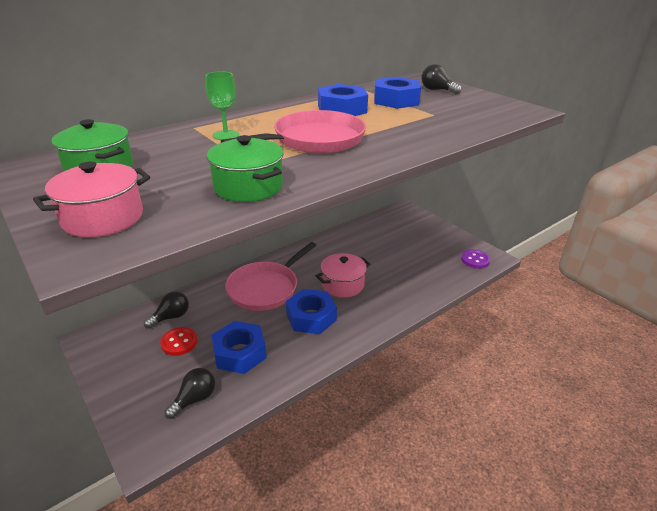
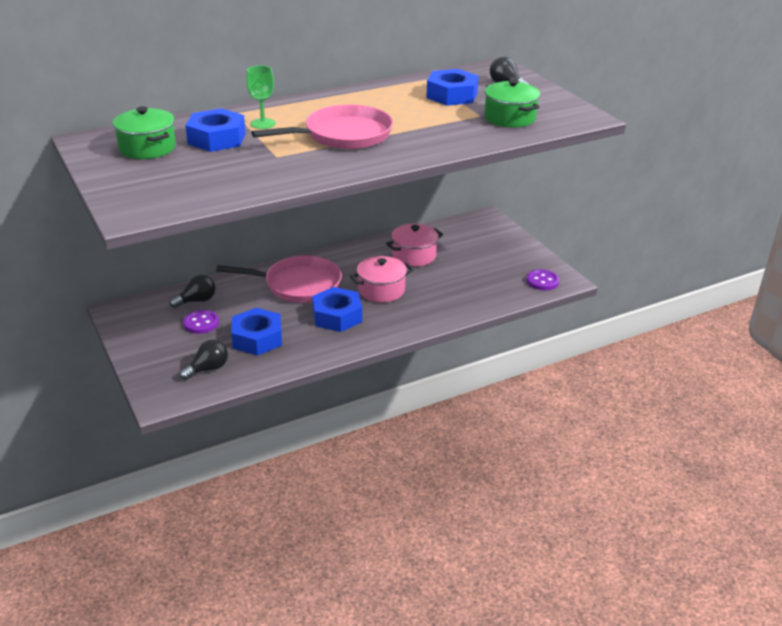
camera: 10 degrees right, 0 degrees up
pink pot [33,161,150,237] -> pink pot moved to [386,224,443,266]
red button [160,327,197,356] -> purple button [183,310,219,334]
green pot [207,135,284,202] -> green pot moved to [484,79,540,127]
pink pan [225,242,316,311] -> pink pan turned 135 degrees counterclockwise [216,256,342,303]
blue nut [318,84,368,116] -> blue nut moved to [185,108,246,152]

